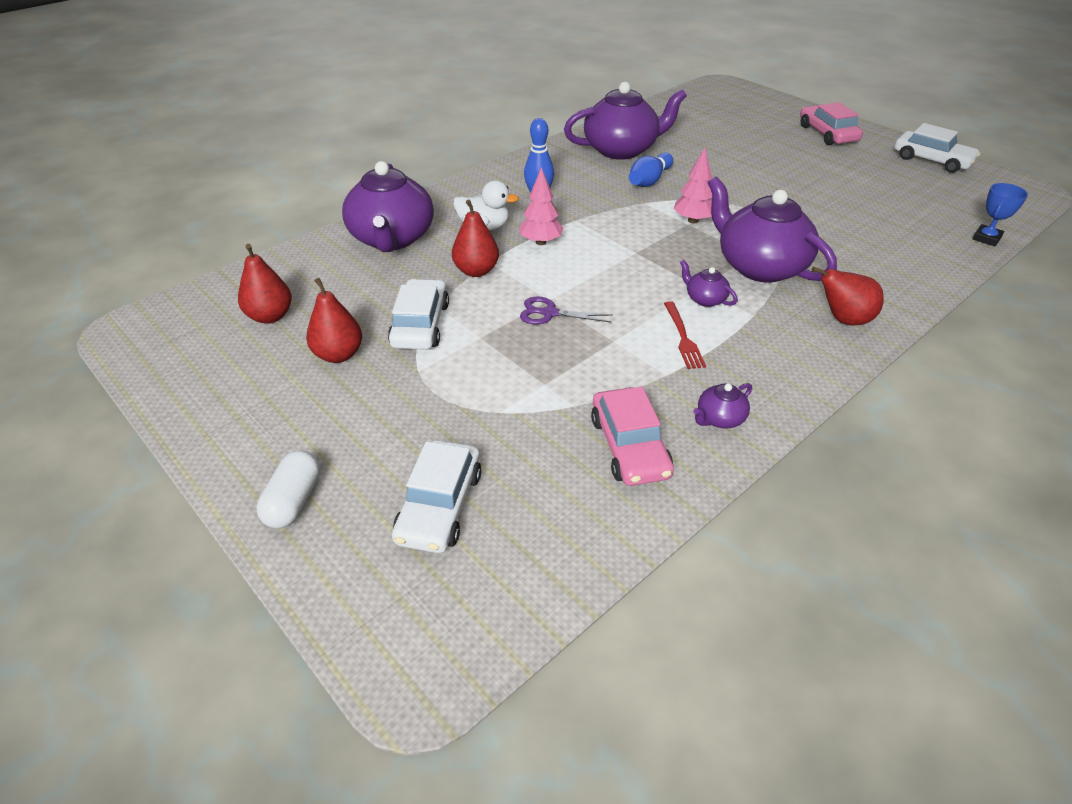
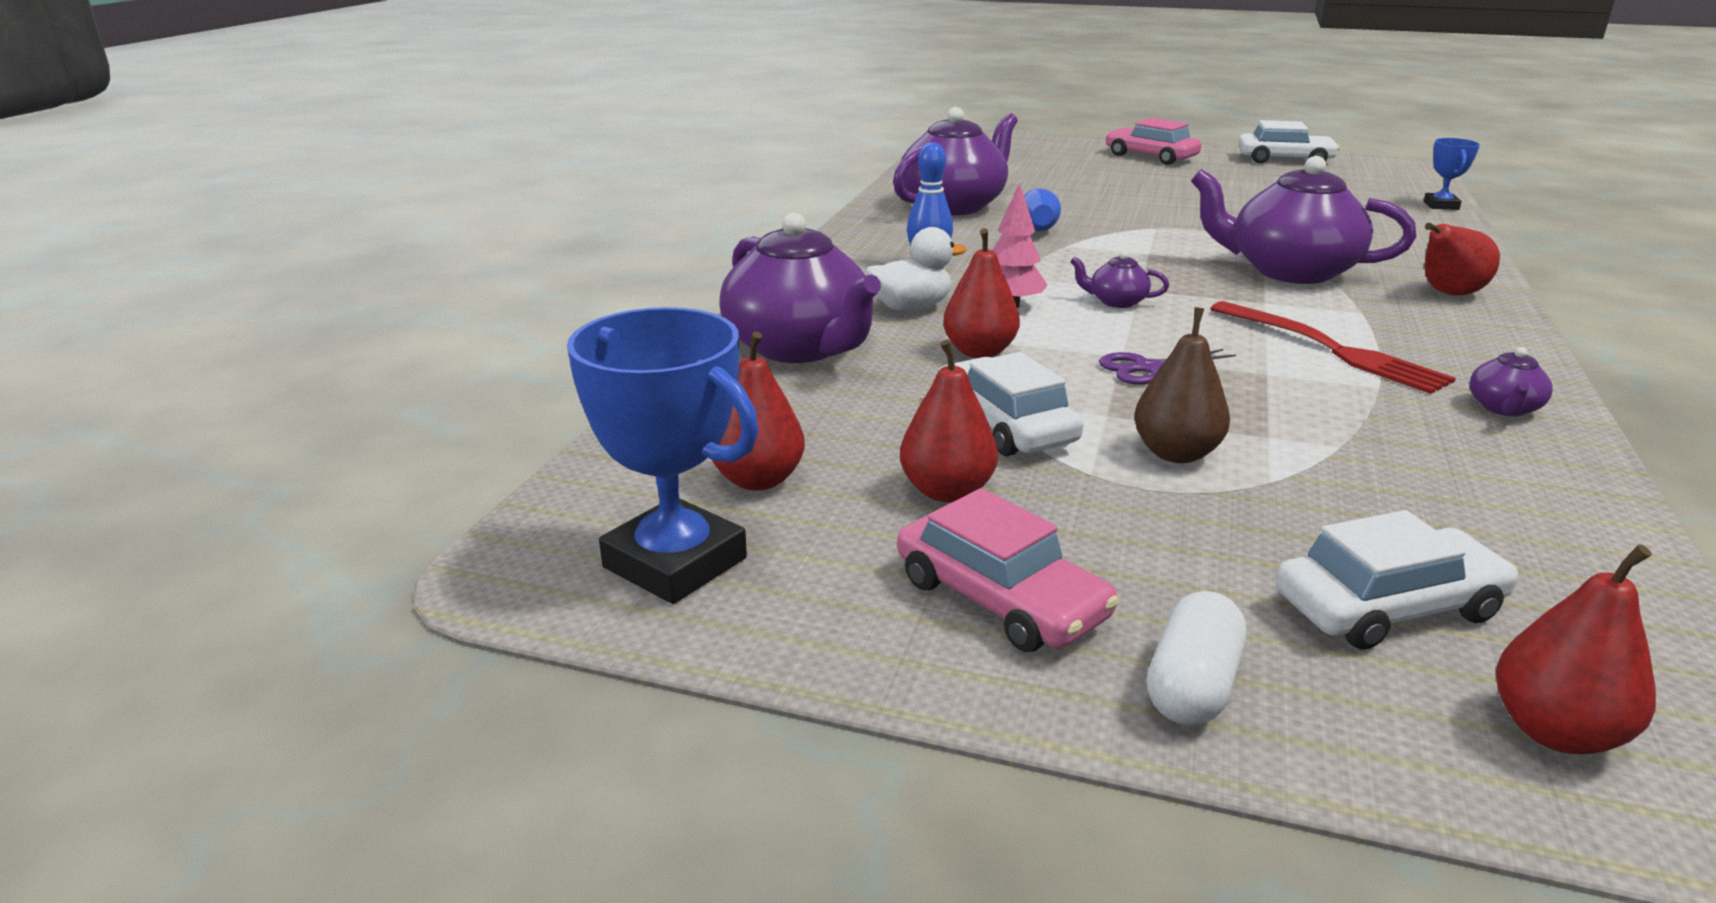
camera: 30 degrees left, 15 degrees down
white capsule [257,451,320,528] -> white capsule turned 45 degrees clockwise [1147,591,1246,725]
white car [392,440,481,553] -> white car turned 90 degrees counterclockwise [1275,510,1518,650]
pink car [591,387,674,486] -> pink car moved to [897,488,1119,652]
red fork [664,301,706,369] -> red fork [1210,301,1456,394], size x1.68
pink tree [674,148,712,224] -> none
purple teapot [680,260,738,307] -> purple teapot moved to [1070,251,1169,308]
none -> blue trophy [567,307,759,604]
none -> brown pear [1134,307,1230,463]
none -> red pear [1496,544,1656,754]

